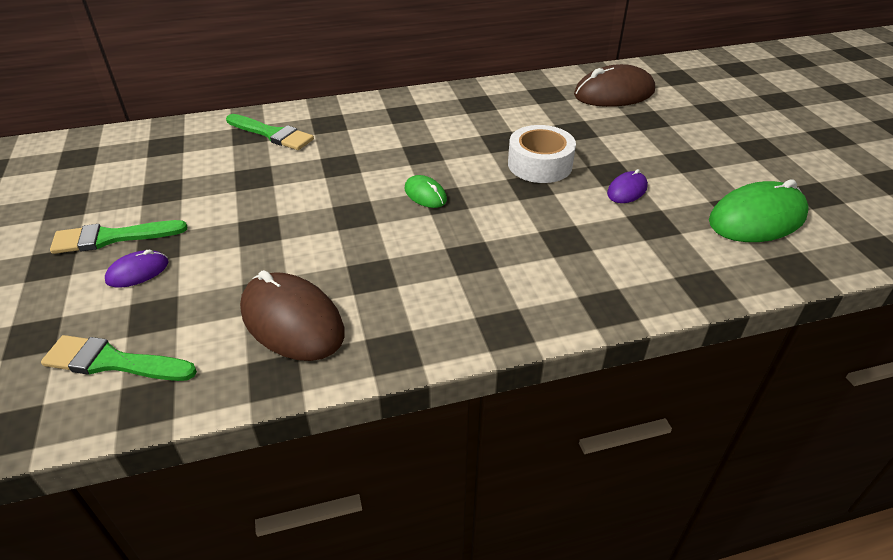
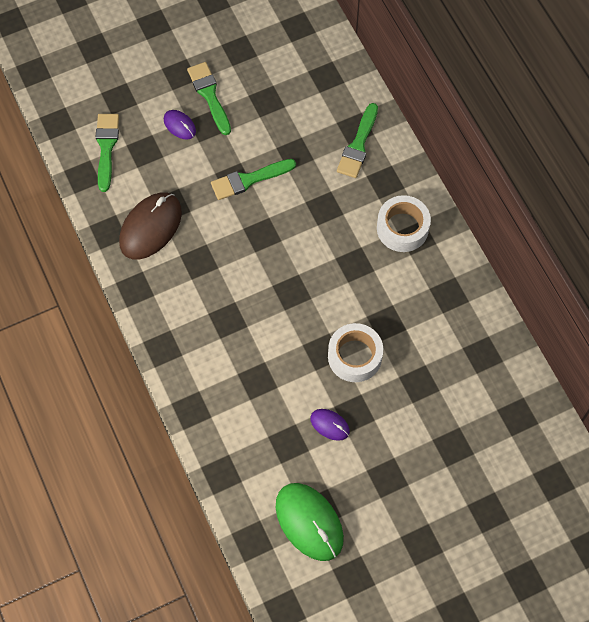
camera: 80 degrees right, 25 degrees up
green mouse [405,175,447,208] -> none
brown mouse [574,64,655,107] -> none
none -> green brush [211,159,296,200]
none -> white tape [377,195,431,252]

